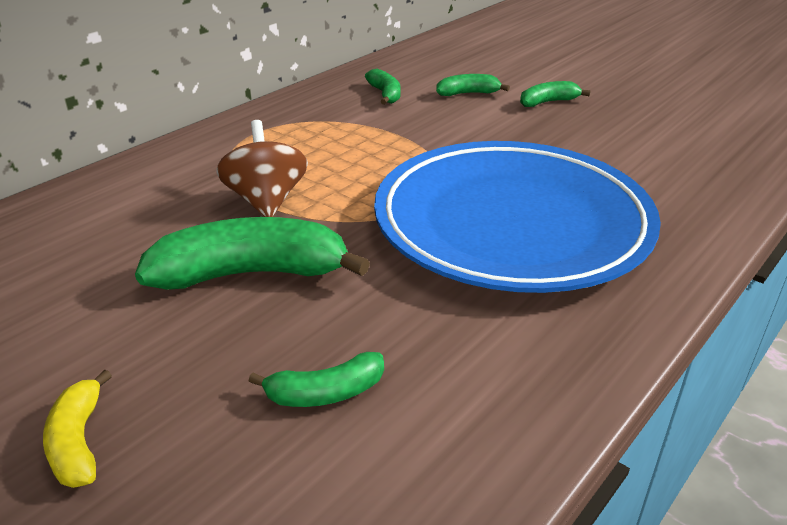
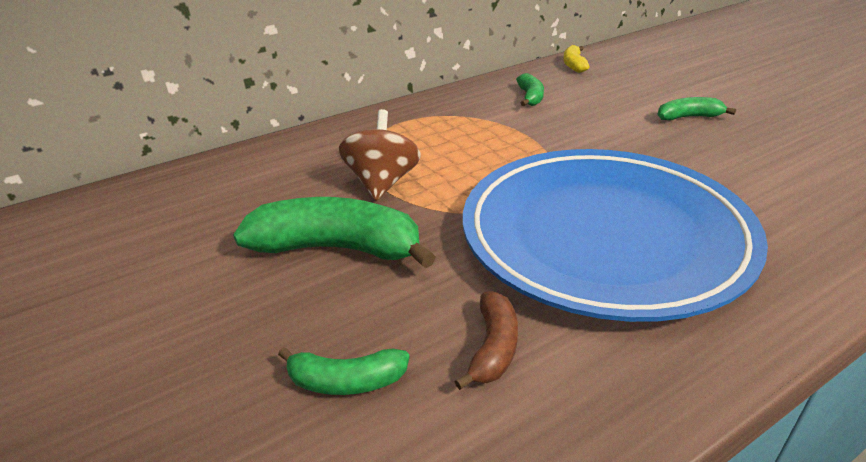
camera: 20 degrees right, 0 degrees up
yellow banana [43,370,112,488] -> yellow banana moved to [563,45,590,73]
green banana [436,74,510,96] -> none
none -> brown banana [454,291,518,390]

